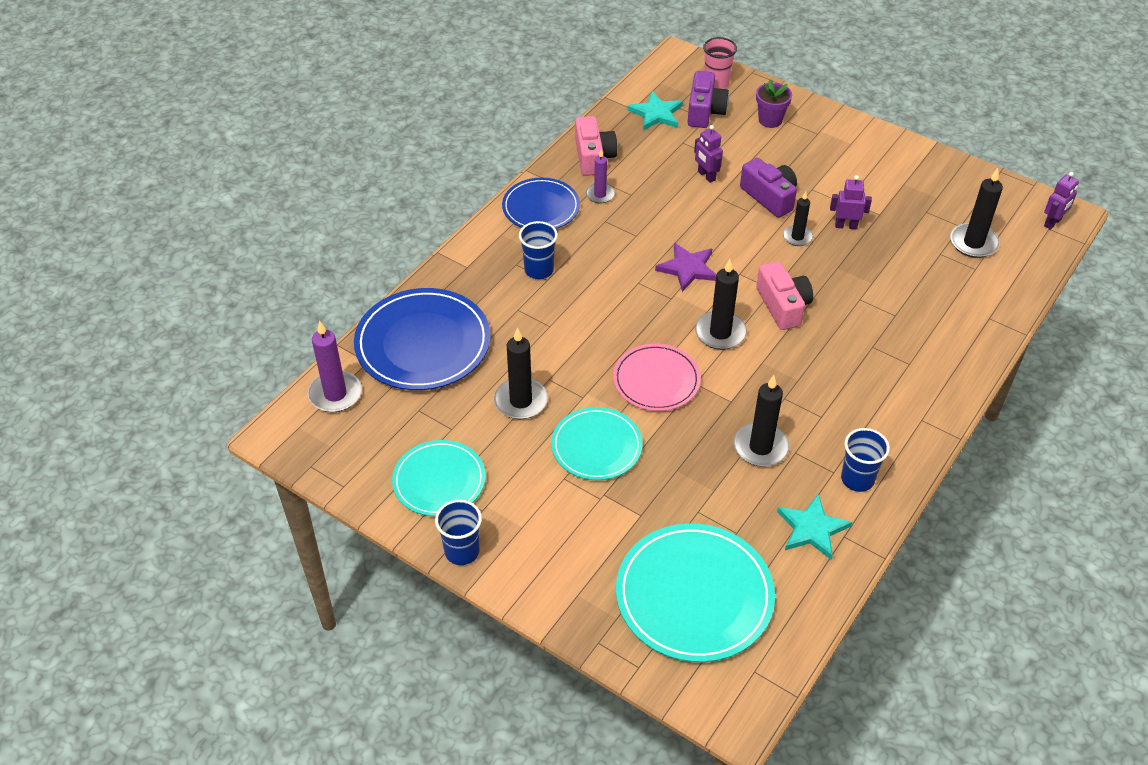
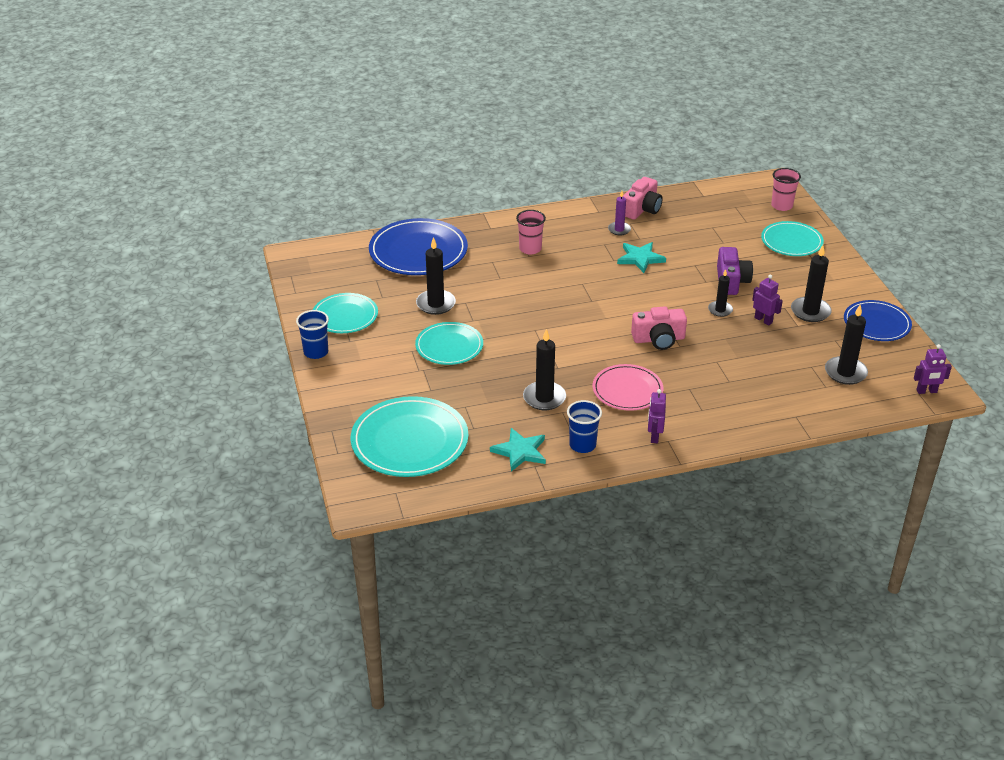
camera: 40 degrees right, 10 degrees down
purple candle [308,320,362,412] -> none
blue plate [502,178,580,229] -> blue plate moved to [844,300,912,341]
blue cup [519,221,558,279] -> pink cup [516,210,546,255]
pink plate [613,344,701,411] -> pink plate moved to [593,364,663,411]
turquoise star [627,91,683,131] -> turquoise star moved to [617,242,666,273]
purple star [655,243,717,292] -> none
purple camera [688,71,729,128] -> none
purple robot [694,125,723,183] -> purple robot moved to [648,389,666,443]
black candle [695,259,747,350] -> black candle moved to [791,245,832,322]
purple flower pot [756,79,792,128] -> turquoise plate [761,221,824,256]
pink camera [756,261,813,330] -> pink camera turned 60 degrees clockwise [631,307,687,350]

